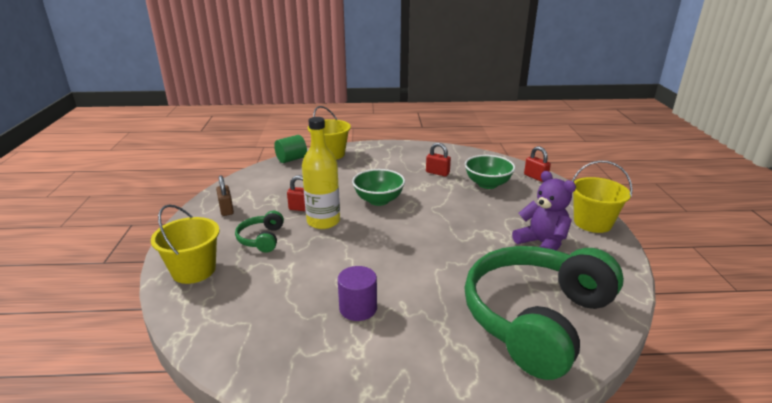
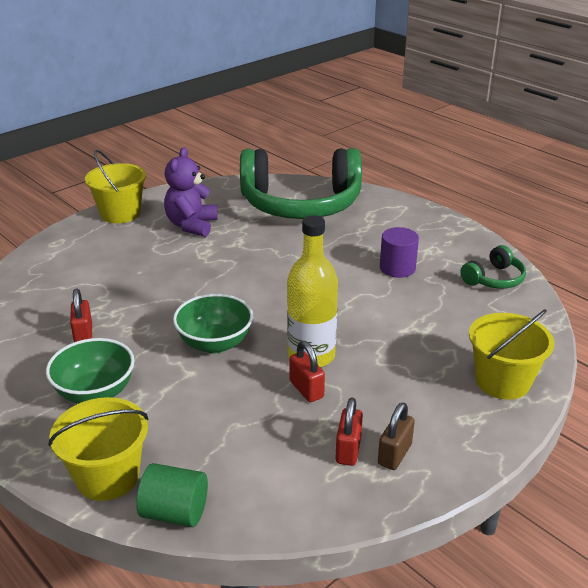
camera: 130 degrees left, 5 degrees up
green headphones [235,211,284,253] -> green headphones moved to [460,245,526,289]
green bowl [465,155,515,189] -> green bowl moved to [46,338,134,404]
red padlock [524,146,551,182] -> red padlock moved to [335,397,363,466]

